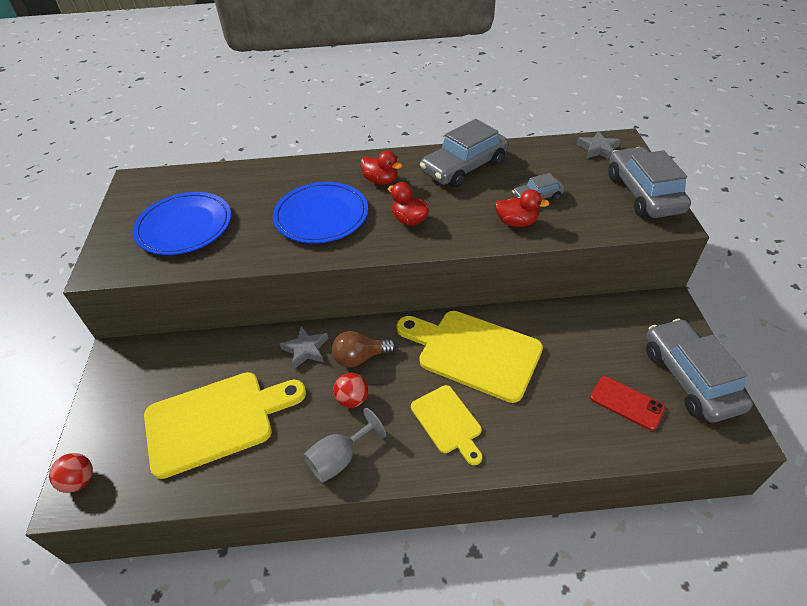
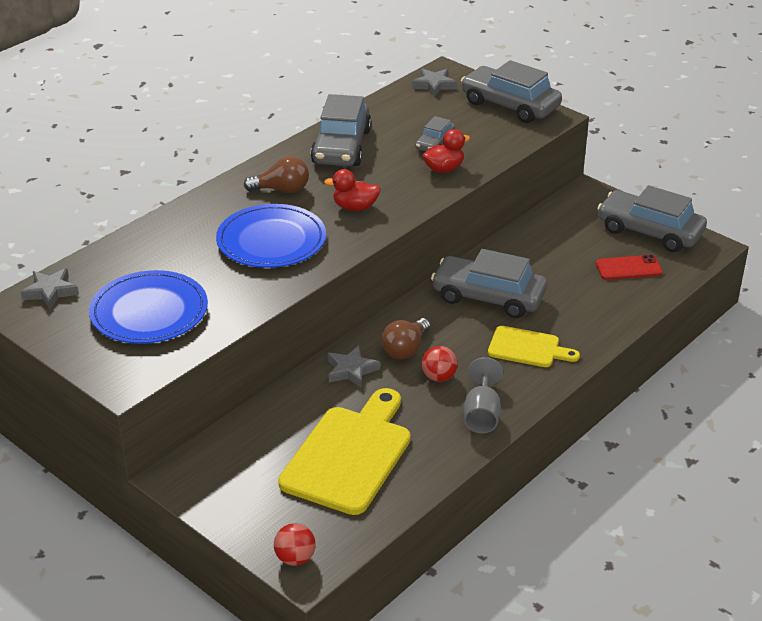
camera: 45 degrees left, 10 degrees down
red duck [361,151,402,184] -> brown light bulb [244,156,309,193]
yellow cutting board [396,311,543,403] -> grey car [431,249,547,318]
none -> grey star [21,268,79,309]

